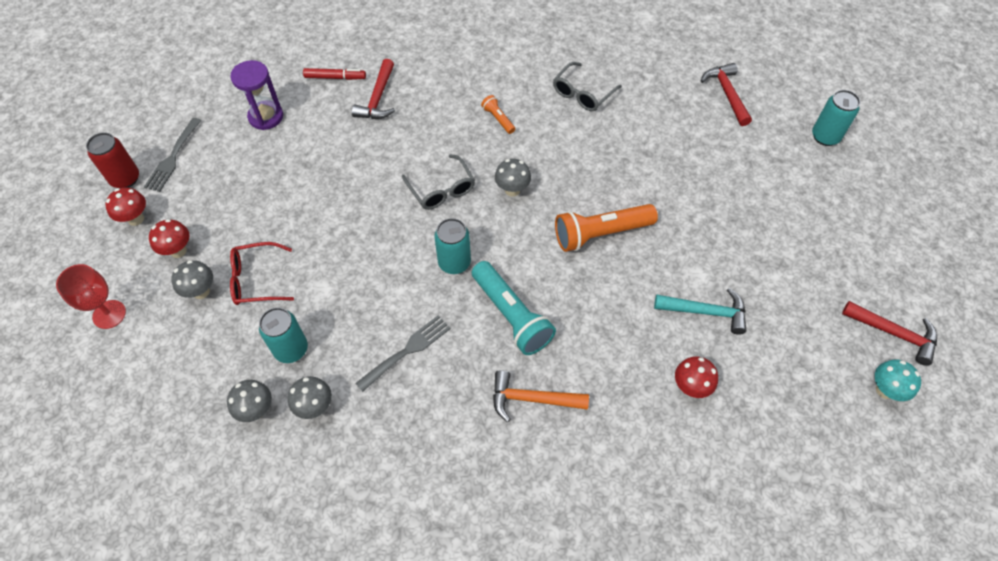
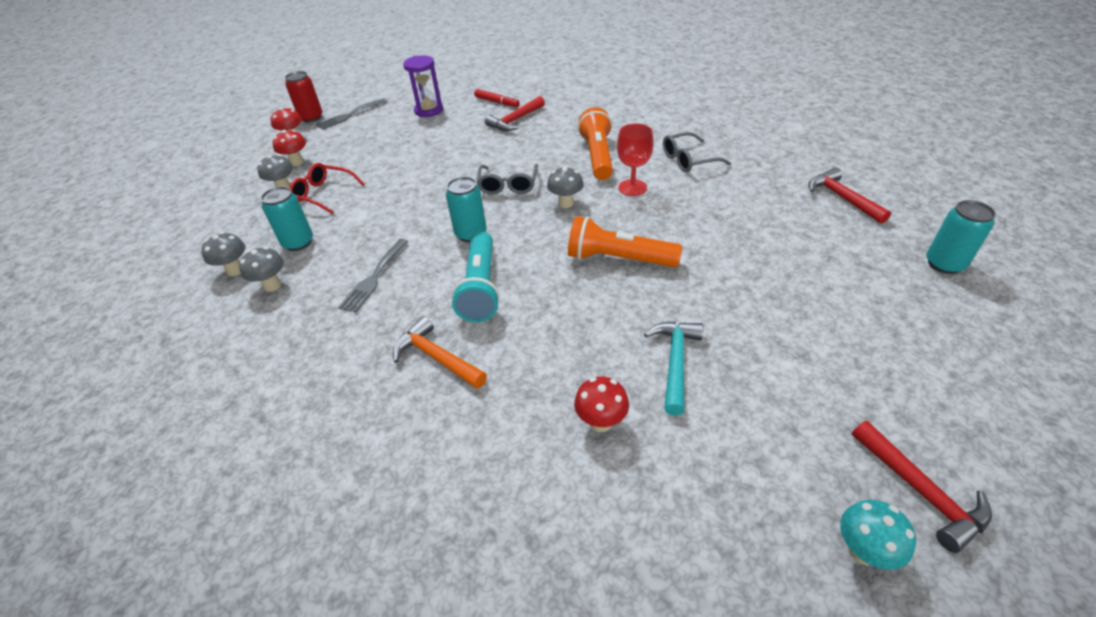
camera: 35 degrees right, 15 degrees down
red goblet [56,264,126,329] -> red goblet moved to [617,124,654,196]
grey fork [355,315,451,392] -> grey fork turned 120 degrees clockwise [338,239,409,313]
orange flashlight [481,95,515,134] -> orange flashlight [578,107,613,180], size x2.09
turquoise hammer [654,288,746,335] -> turquoise hammer turned 120 degrees counterclockwise [644,321,704,416]
red hammer [701,63,752,126] -> red hammer turned 45 degrees counterclockwise [808,167,891,224]

